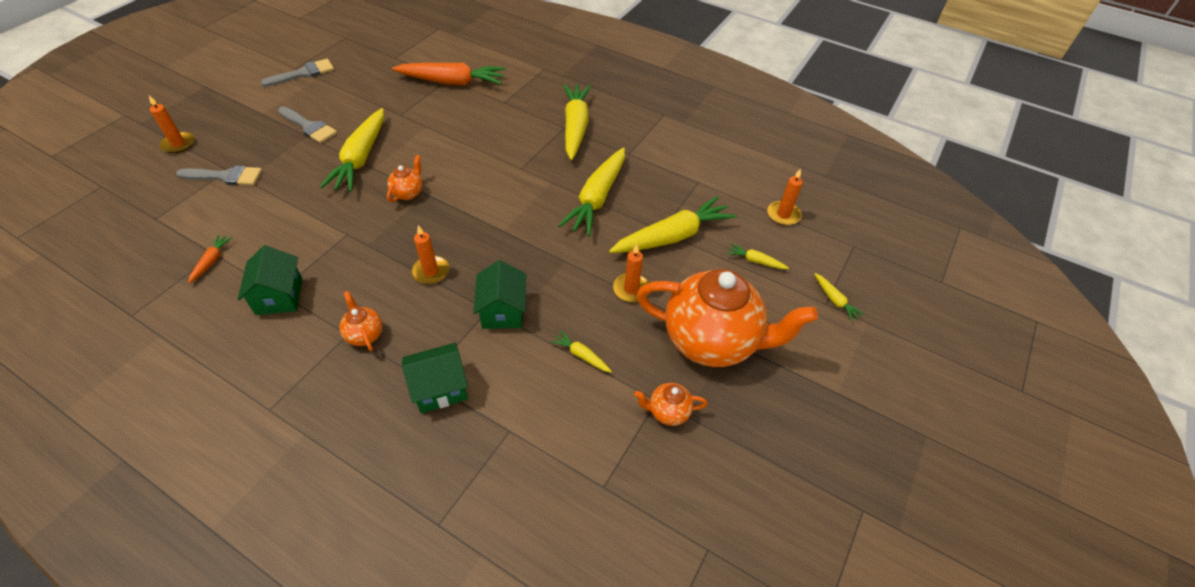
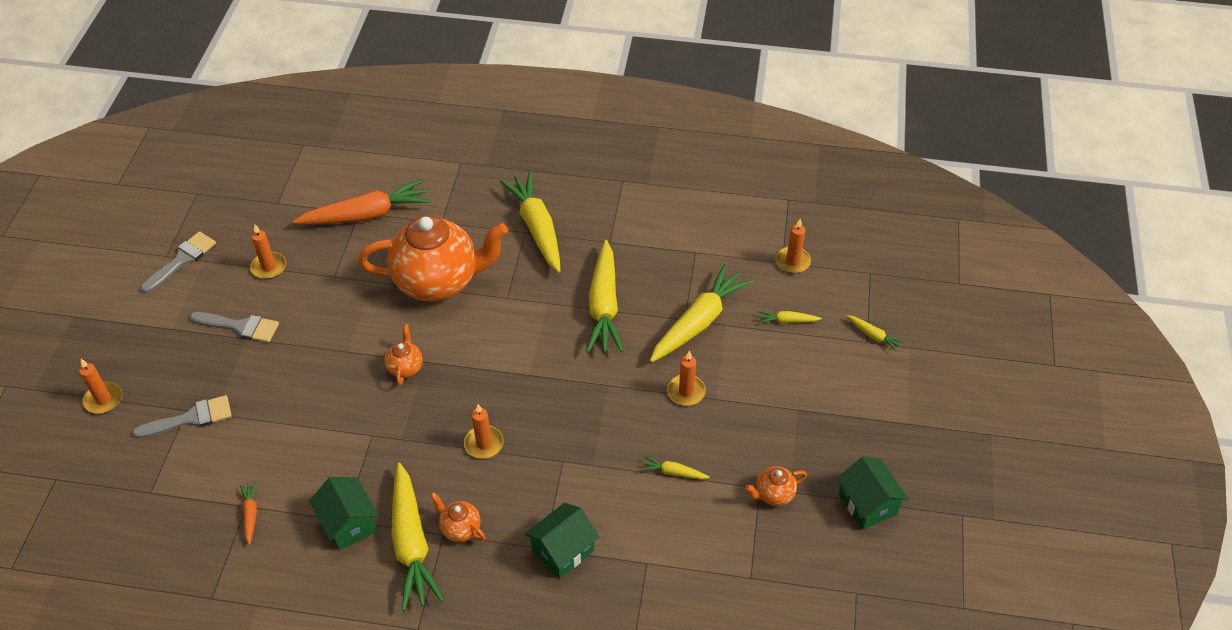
camera: 20 degrees left, 0 degrees up
yellow carrot [320,108,384,192] -> yellow carrot moved to [391,462,444,611]
green house [473,260,526,329] -> green house moved to [837,457,909,530]
orange teapot [636,269,818,367] -> orange teapot moved to [358,215,508,301]
none -> orange candle [250,225,286,279]

